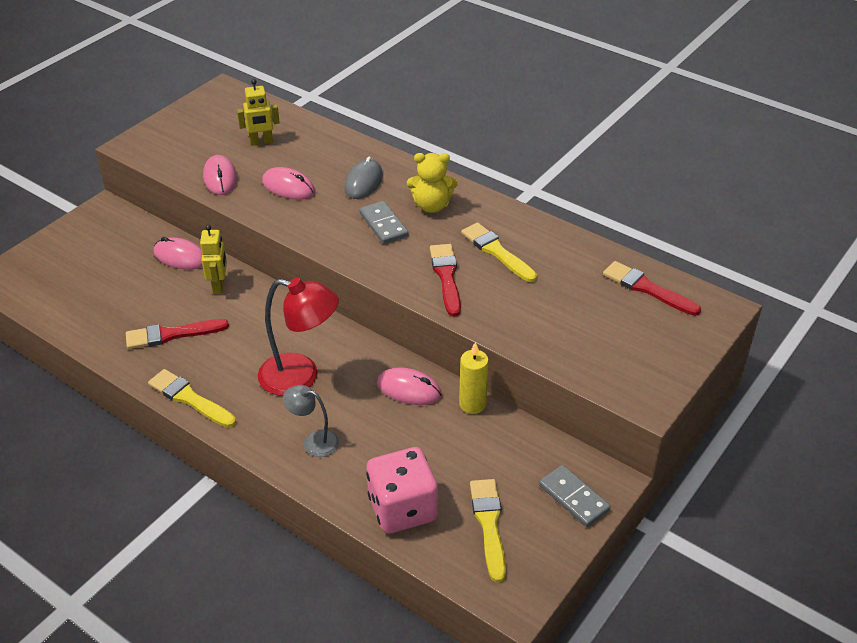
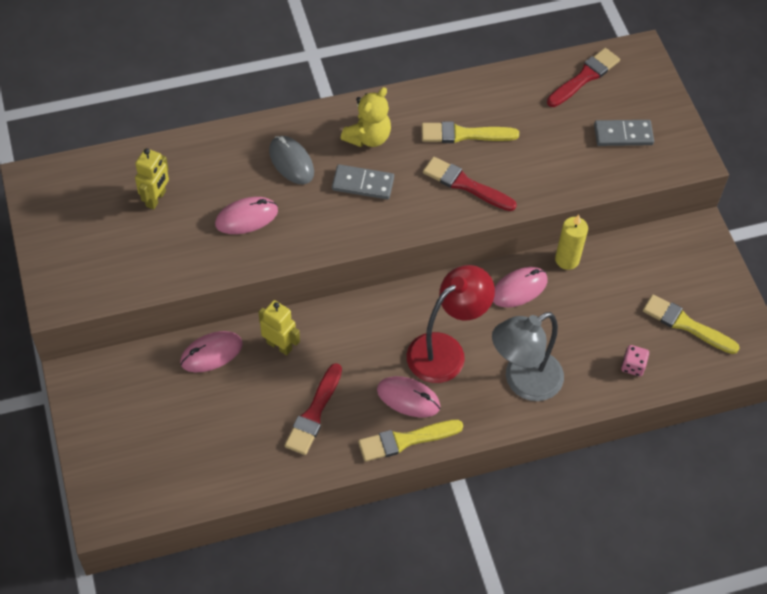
camera: 55 degrees left, 15 degrees up
pink mouse [203,155,237,195] -> pink mouse moved to [377,376,440,417]
grey lamp [283,385,339,457] -> grey lamp [492,312,564,401], size x1.80
pink dice [366,447,438,533] -> pink dice [621,345,649,376], size x0.43
grey domino [539,465,611,527] -> grey domino moved to [594,120,654,146]
red brush [603,261,701,316] -> red brush turned 150 degrees clockwise [547,48,620,107]

